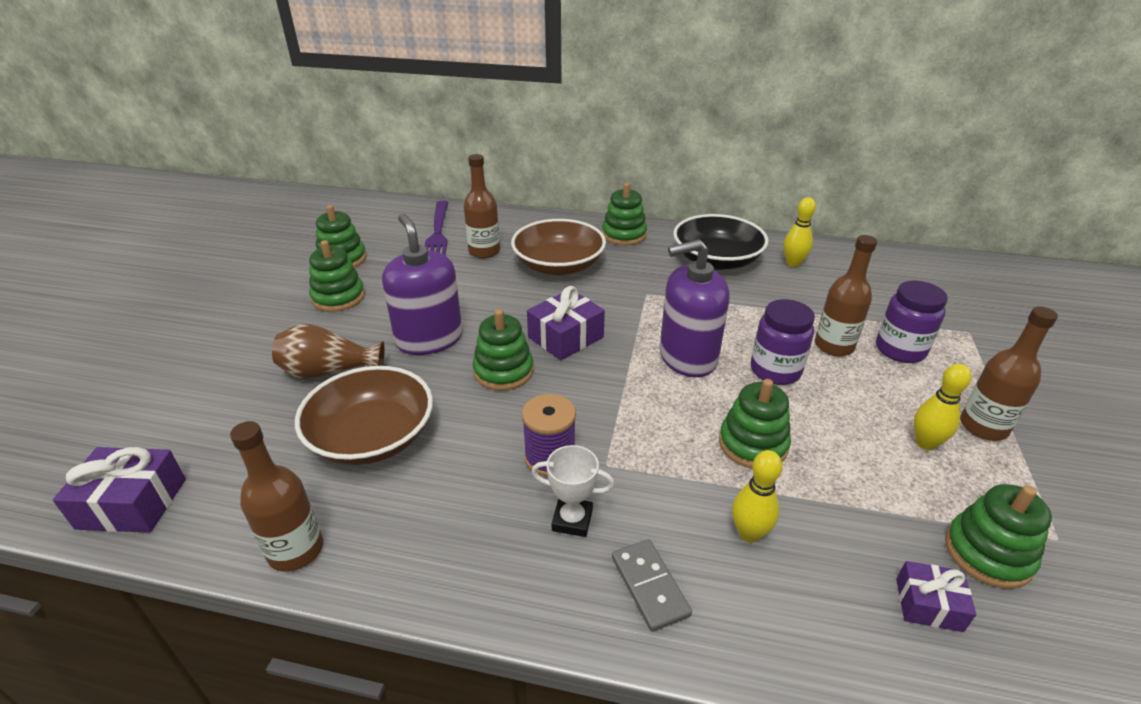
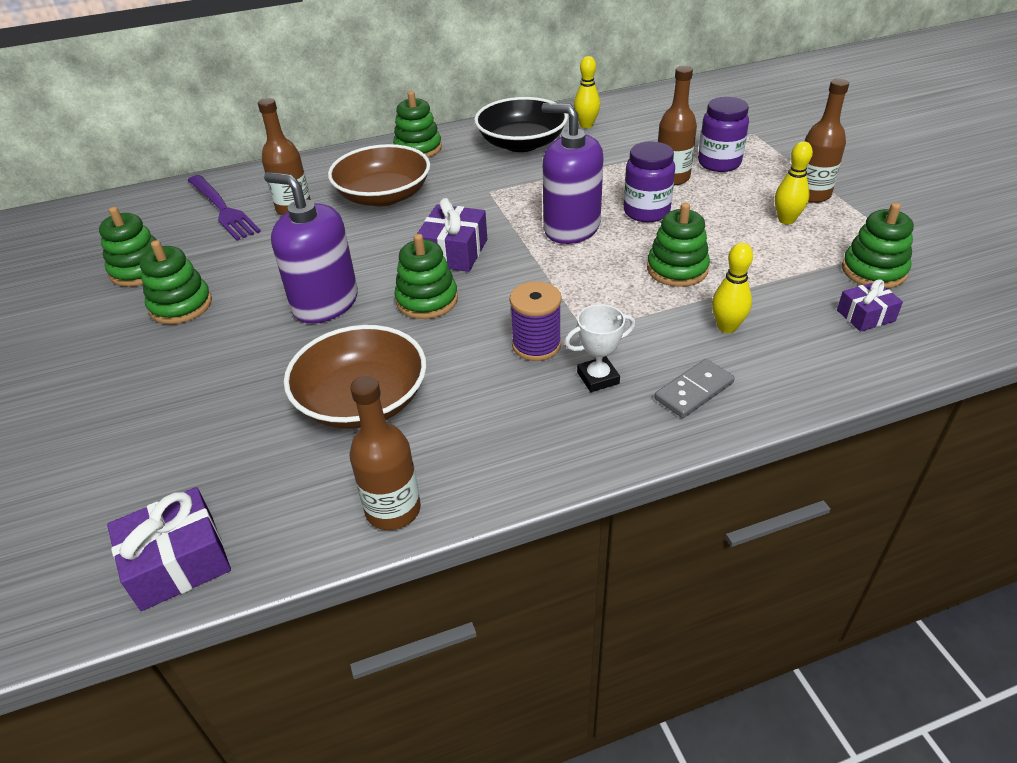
camera: 30 degrees left, 5 degrees up
brown vase [272,324,385,379] -> none
grey domino [612,539,692,632] -> grey domino turned 75 degrees counterclockwise [655,359,735,418]
purple soap dispenser [660,239,730,377] -> purple soap dispenser turned 75 degrees clockwise [541,103,603,244]

